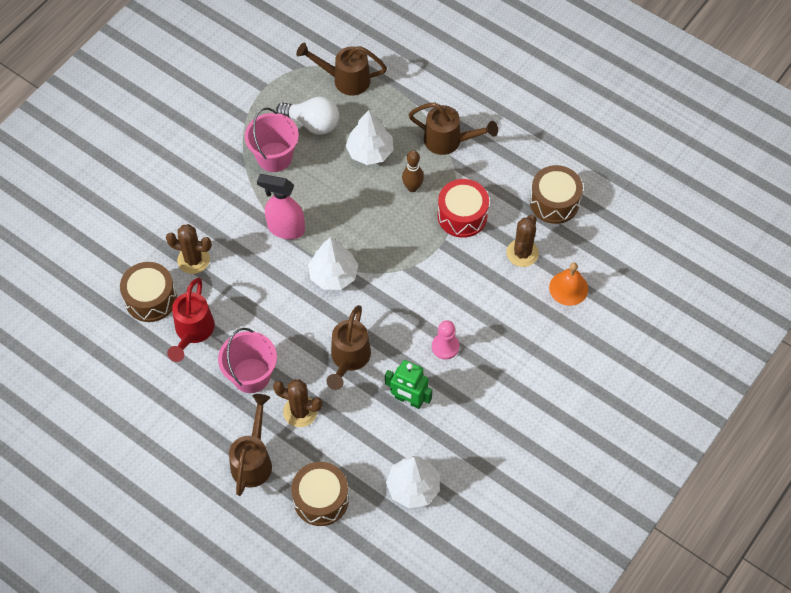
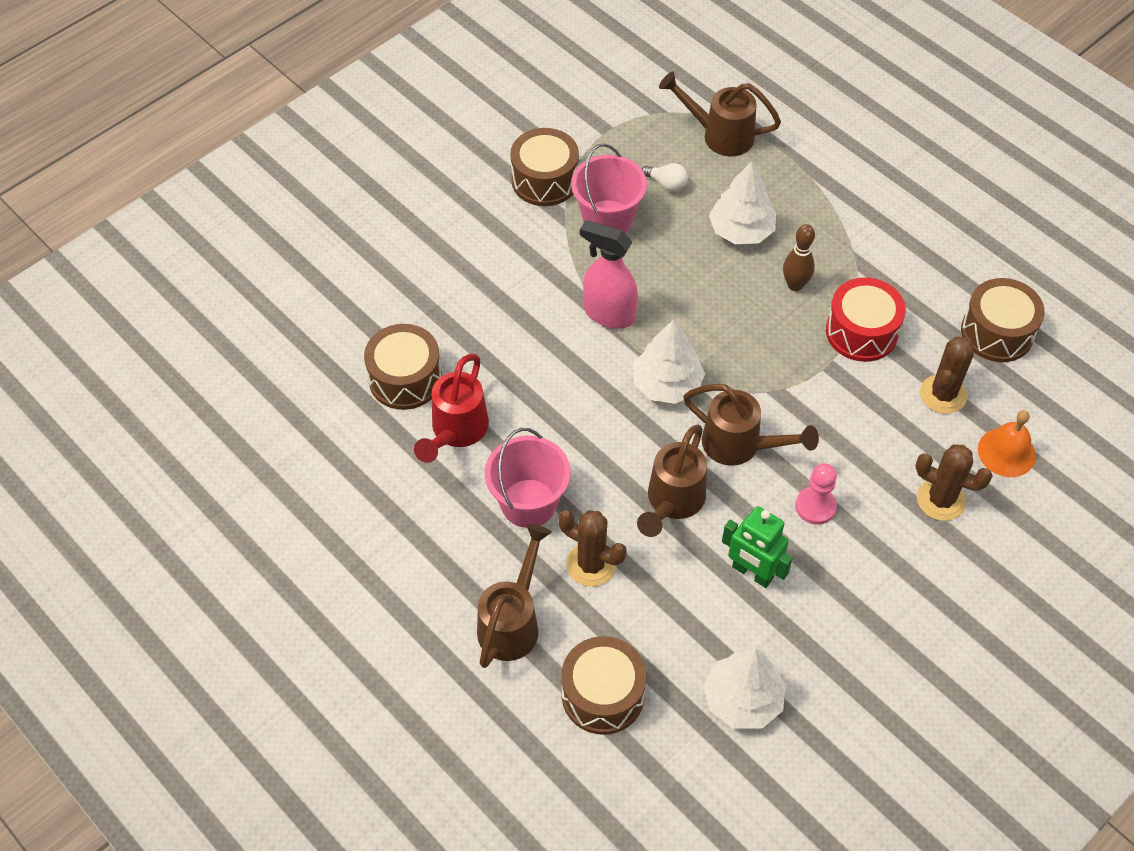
camera: 10 degrees right, 5 degrees down
brown cactus [166,224,212,274] -> brown cactus moved to [915,444,993,521]
white light bulb [276,96,339,135] -> white light bulb [642,163,688,192], size x0.54
brown watering can [408,103,498,155] -> brown watering can moved to [683,384,819,466]
none -> brown drum [510,128,579,206]

